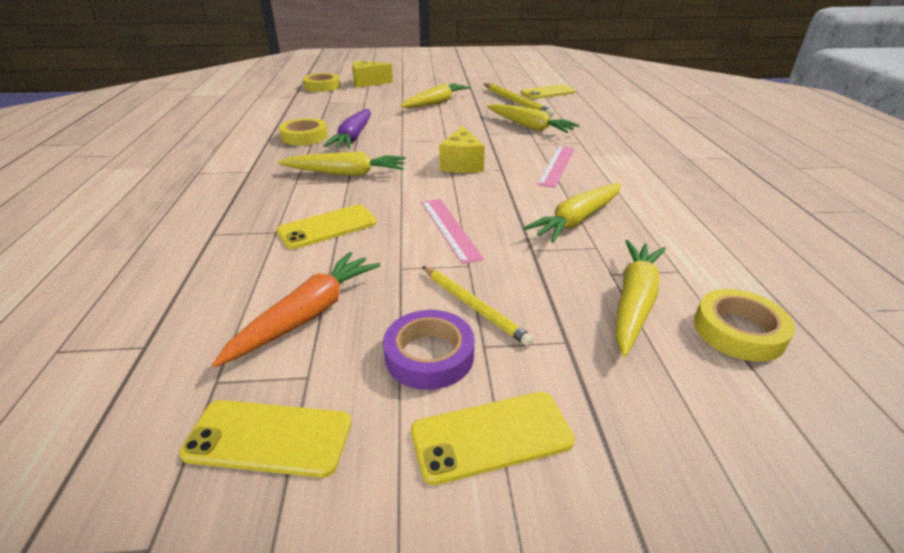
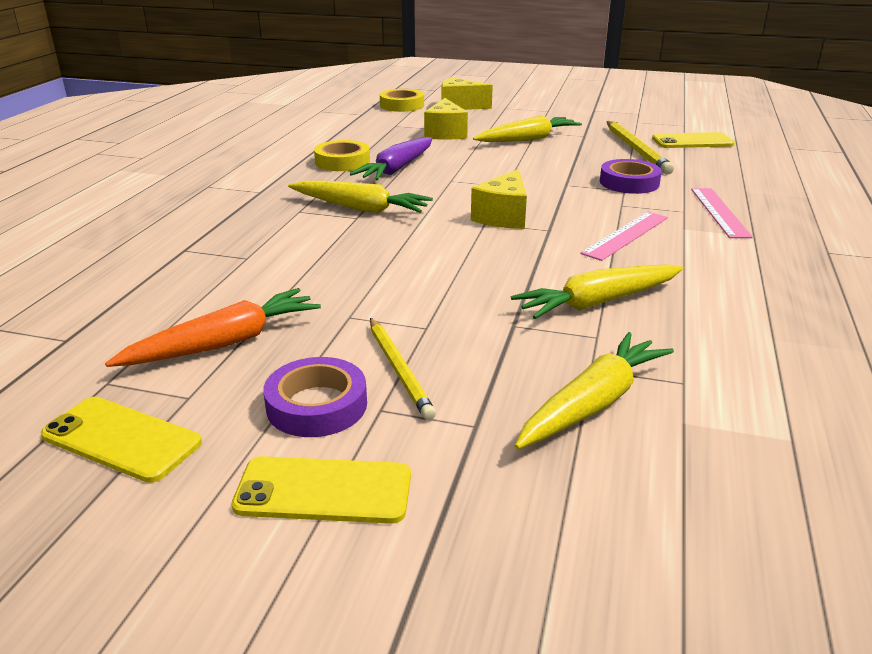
camera: 20 degrees right, 5 degrees down
yellow phone [277,205,377,249] -> none
pink ruler [422,199,484,264] -> pink ruler moved to [691,188,753,238]
yellow carrot [487,104,580,133] -> purple tape [600,159,662,194]
yellow tape [694,289,795,362] -> none
none -> yellow cheese [424,98,468,140]

